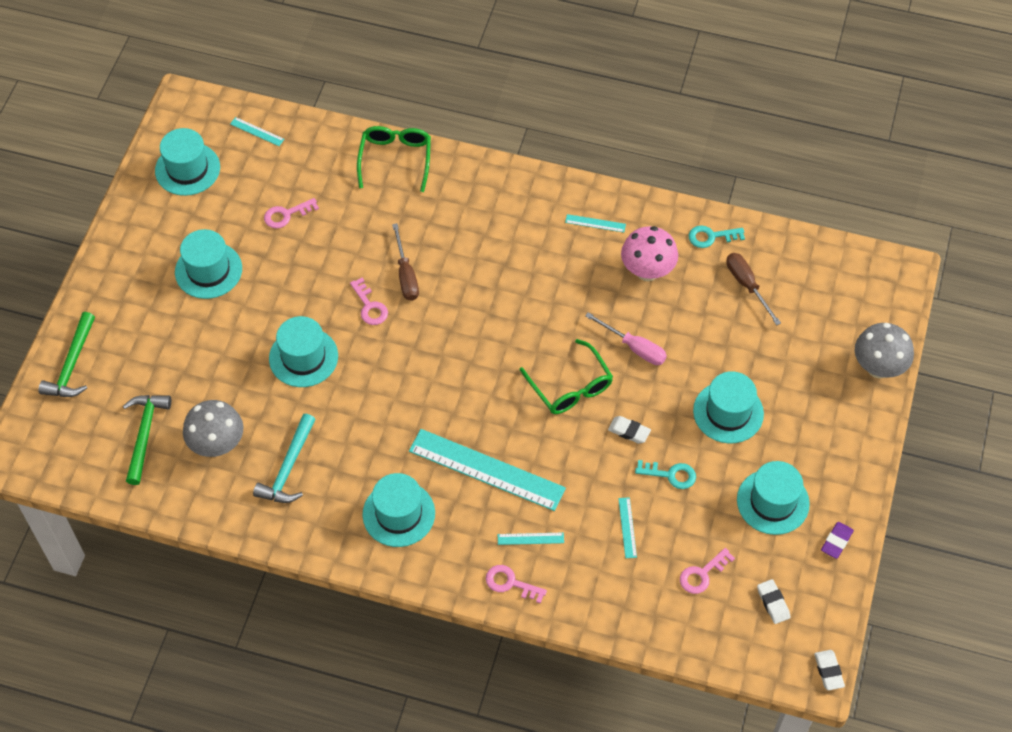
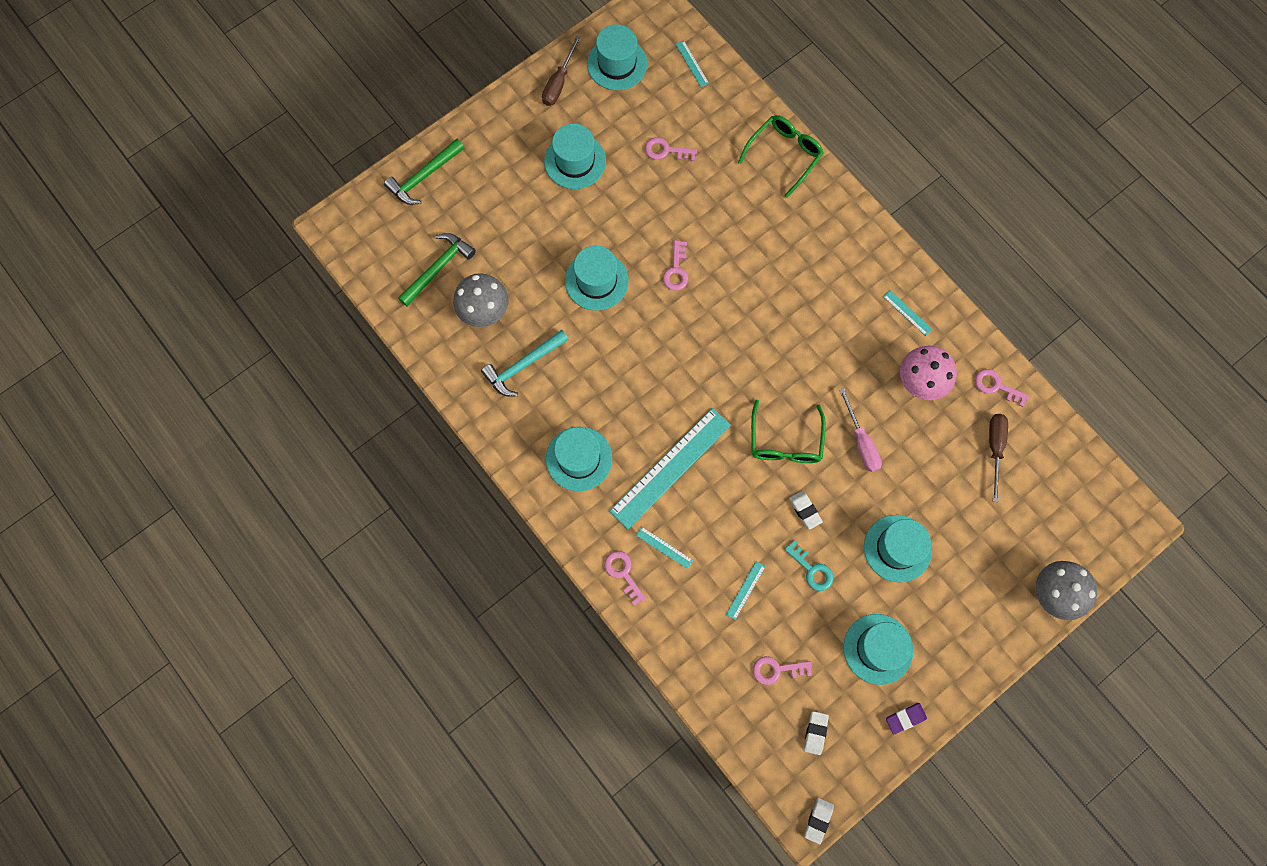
camera: 35 degrees right, 15 degrees up
brown screwdriver [392,223,419,301] -> brown screwdriver moved to [542,36,581,106]
turquoise ruler [409,429,566,511] -> turquoise ruler turned 75 degrees clockwise [609,408,731,529]
turquoise key [689,225,745,248] -> pink key [975,369,1029,407]

